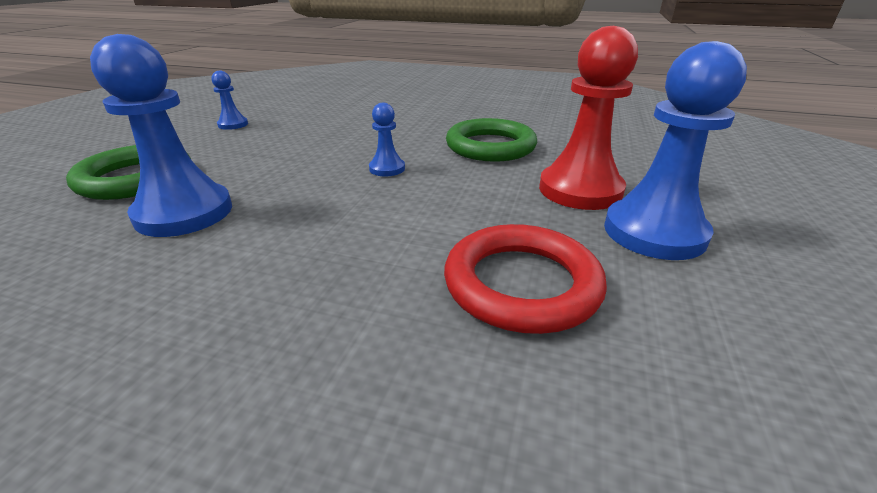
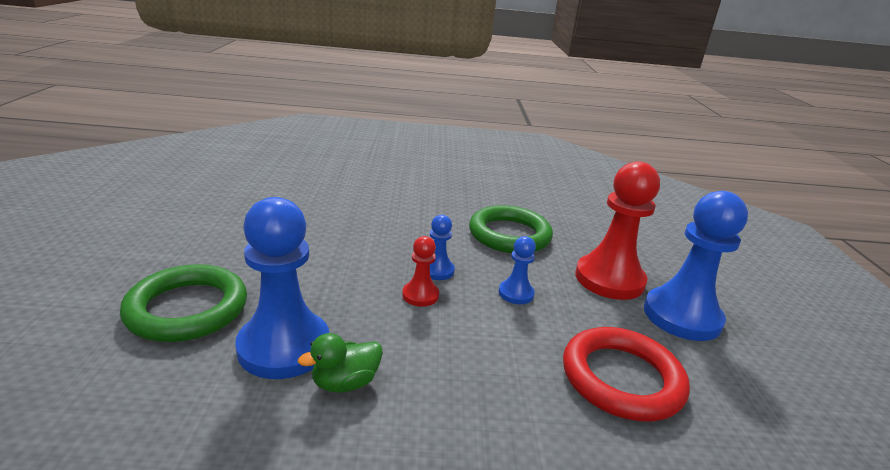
camera: 20 degrees left, 5 degrees down
blue pawn [211,71,248,130] -> blue pawn moved to [499,236,536,304]
none -> green duck [298,333,383,393]
none -> red pawn [402,236,439,307]

